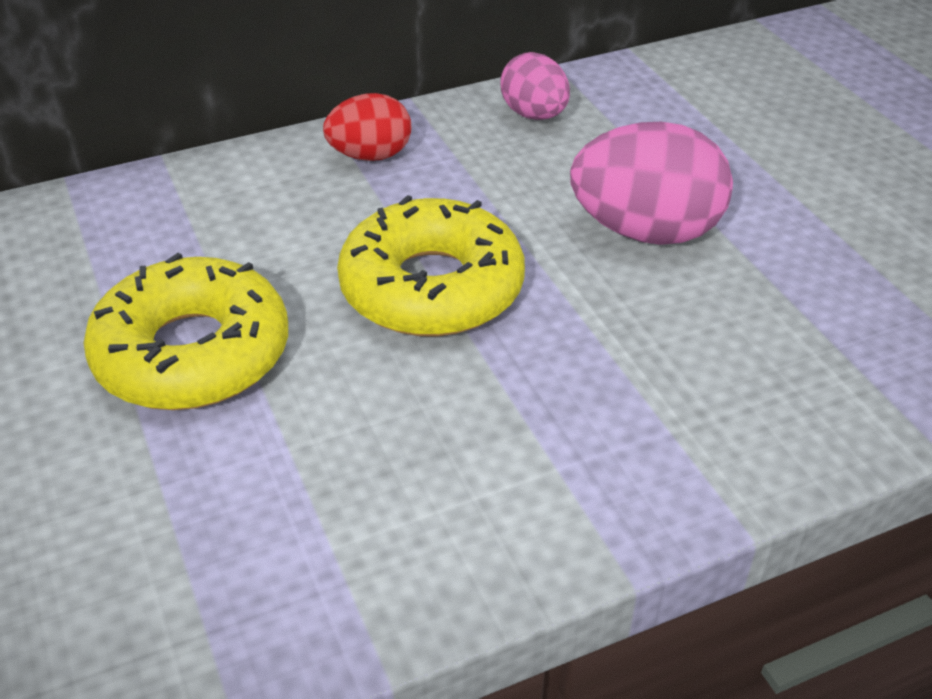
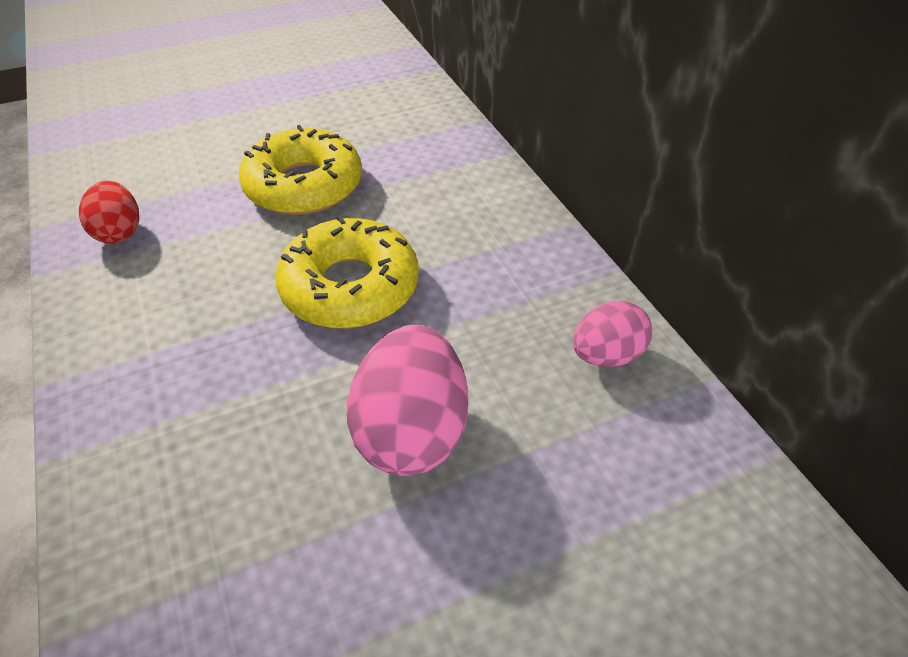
camera: 90 degrees right, 5 degrees up
red egg [323,93,411,161] -> red egg moved to [79,181,139,244]

